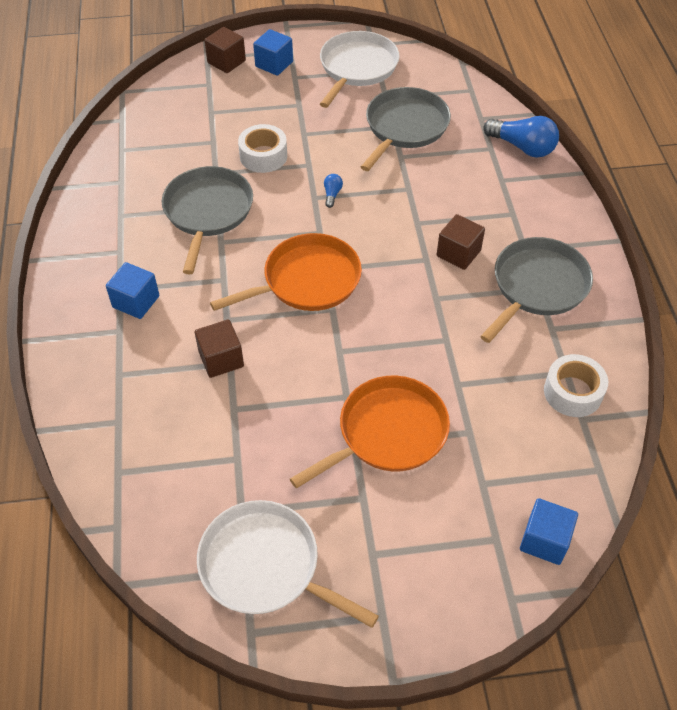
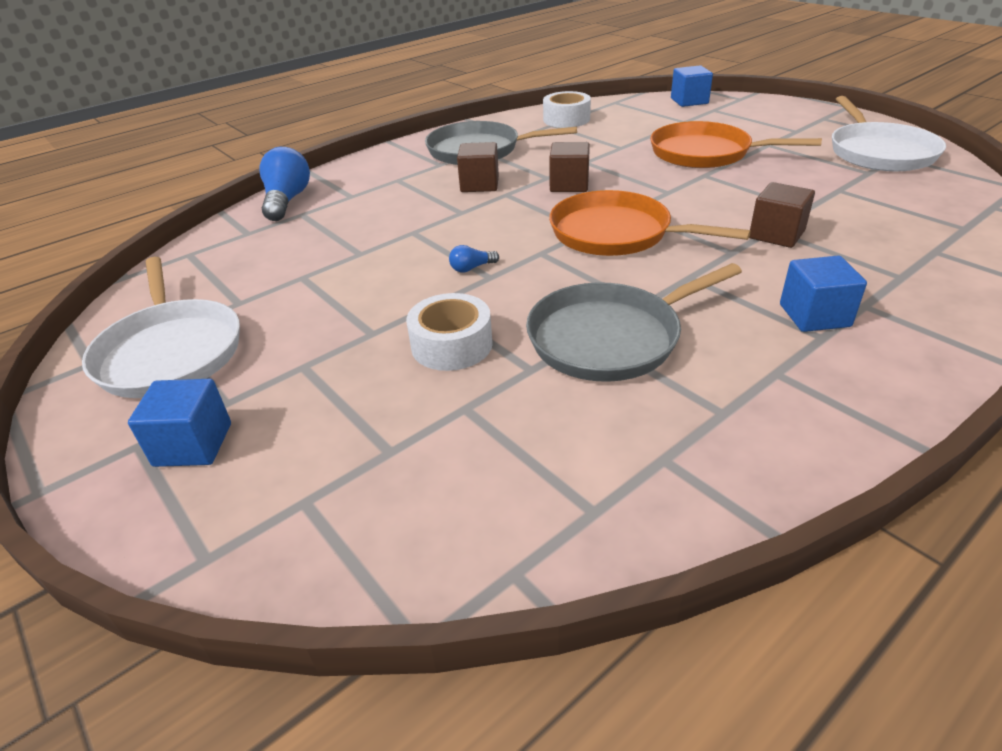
camera: 120 degrees left, 15 degrees down
brown cube [204,27,246,73] -> brown cube moved to [549,142,590,192]
white pan [320,31,400,108] -> white pan turned 105 degrees counterclockwise [82,257,240,398]
grey pan [361,87,451,171] -> none

